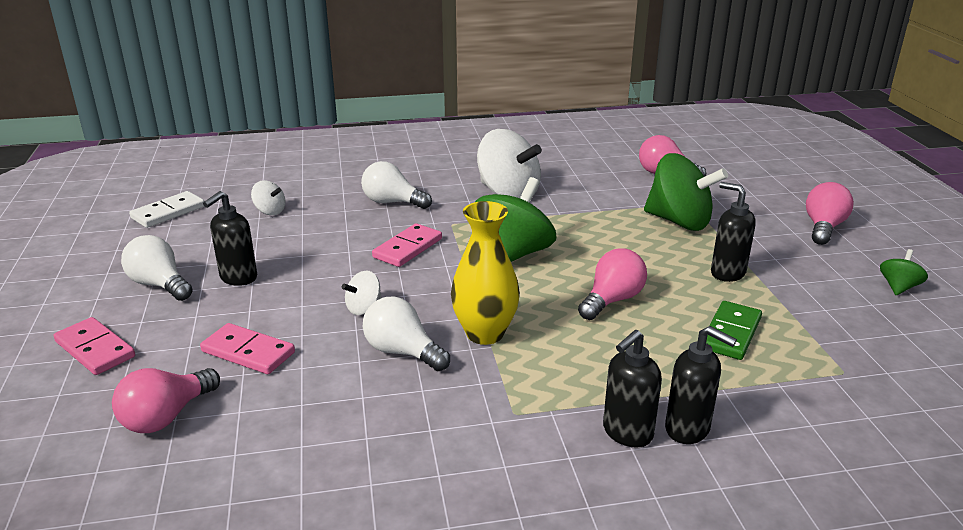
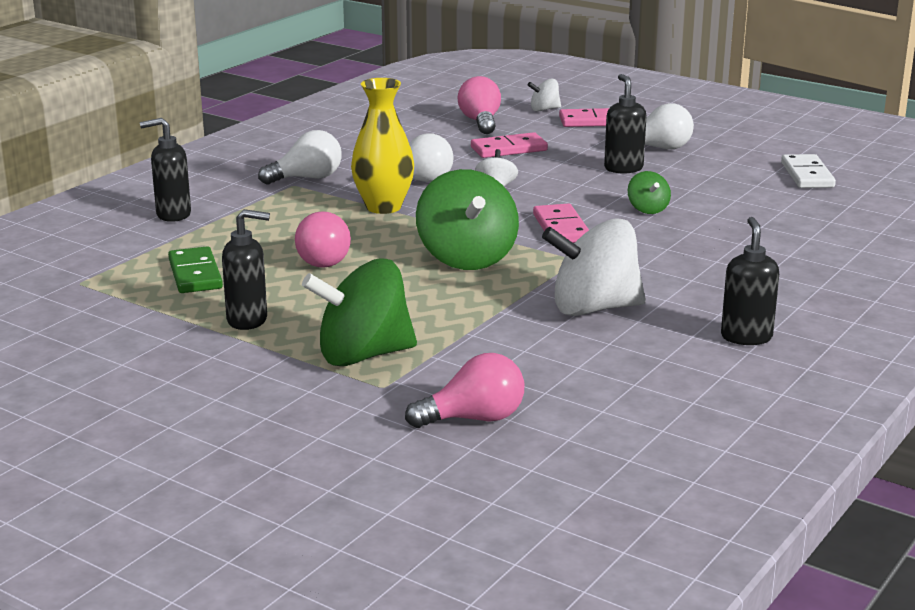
camera: 135 degrees right, 5 degrees down
white spinning top [251,180,285,215] -> white spinning top moved to [528,79,561,112]
white light bulb [361,161,432,209] -> white light bulb moved to [258,130,342,185]
black soap dispenser [603,330,662,448] -> black soap dispenser moved to [721,217,779,345]
pink light bulb [806,182,854,245] -> none
green spinning top [880,249,928,295] -> green spinning top moved to [628,171,671,214]

